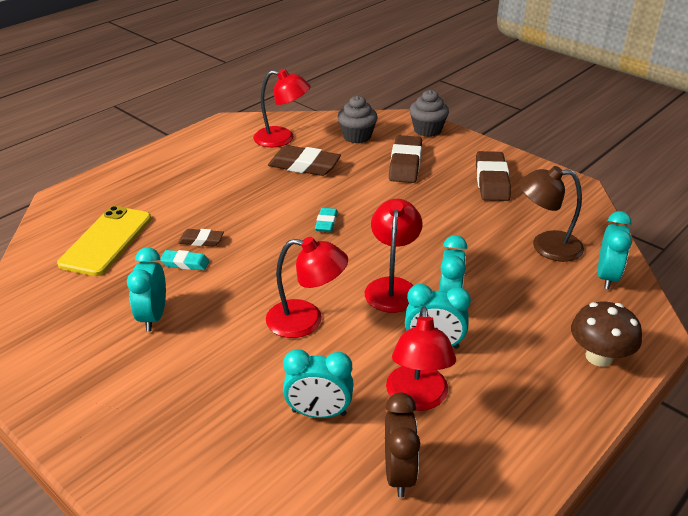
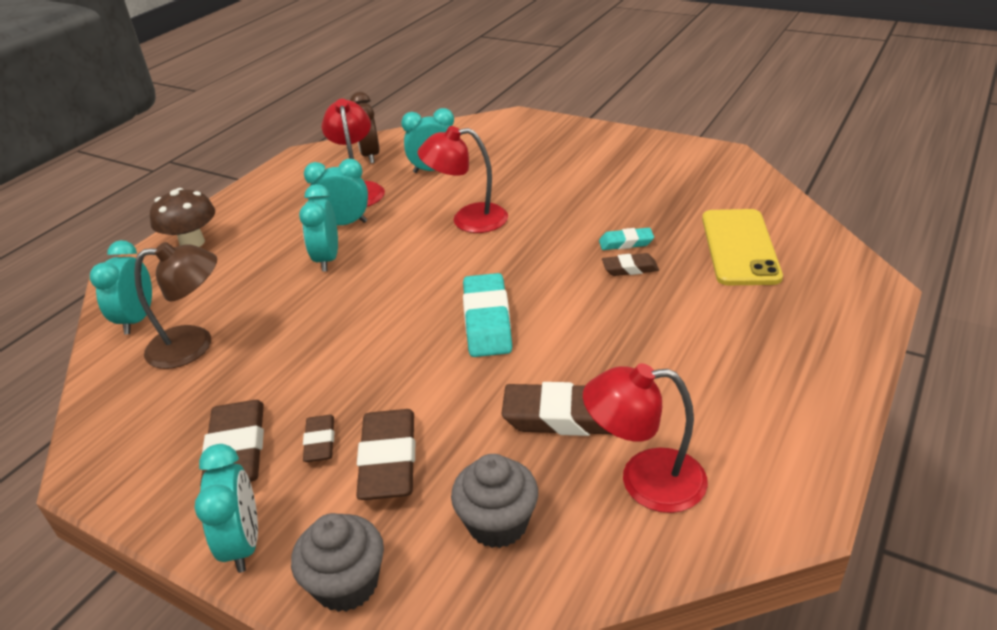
camera: 170 degrees right, 0 degrees up
turquoise clock [127,247,166,332] -> turquoise clock moved to [194,444,258,573]
turquoise eraser [315,208,338,232] -> turquoise eraser [463,273,512,357], size x1.84
red lamp [365,199,423,313] -> none
none -> brown eraser [303,415,335,462]

